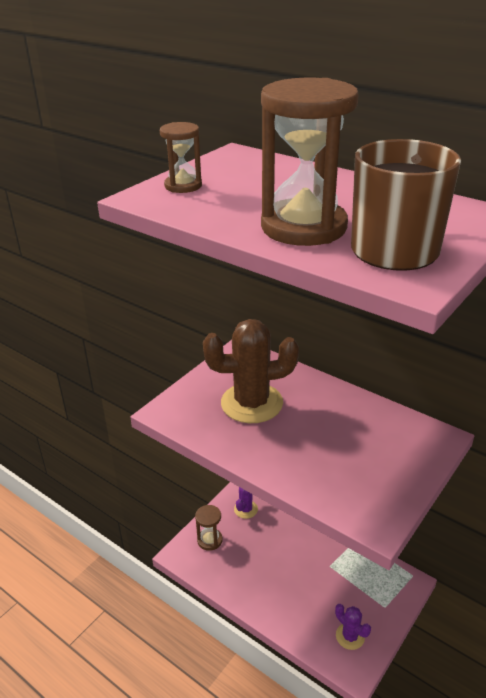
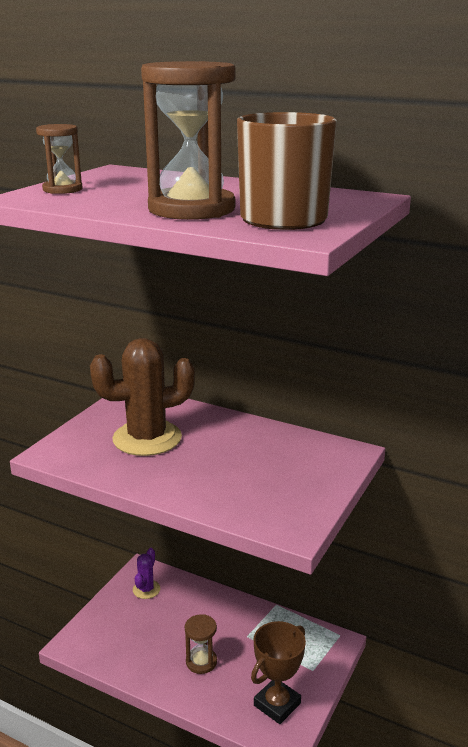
camera: 10 degrees left, 10 degrees down
brown hourglass [195,505,223,551] -> brown hourglass moved to [185,614,217,674]
purple cactus [335,604,371,650] -> brown trophy [251,621,306,724]

